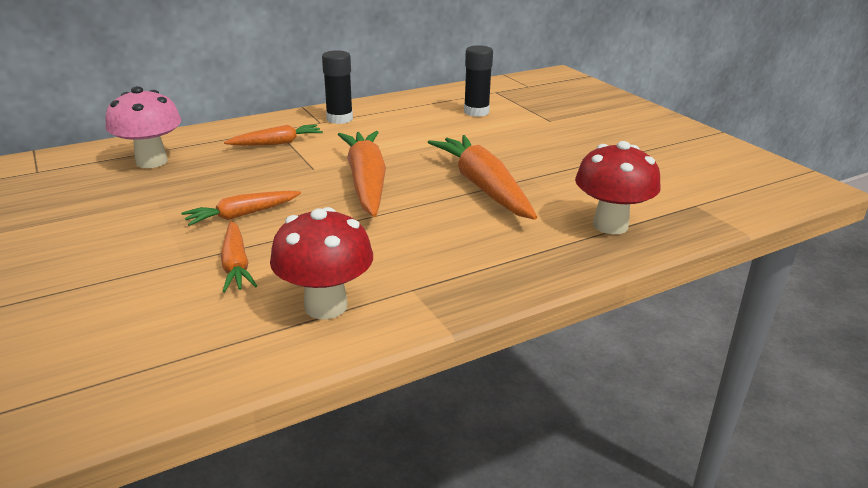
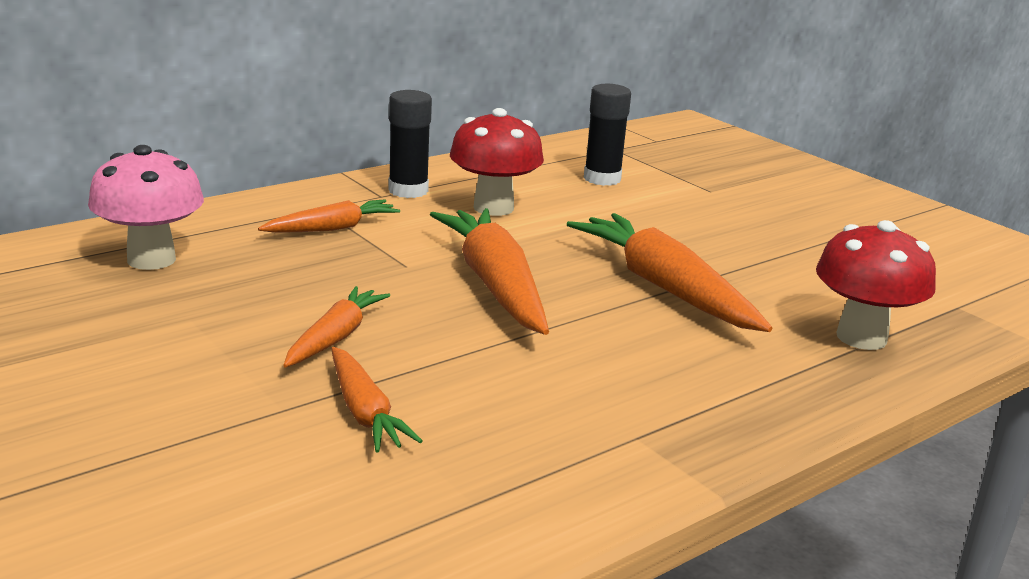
camera: 10 degrees left, 5 degrees down
orange carrot [181,191,301,226] -> orange carrot turned 150 degrees clockwise [283,286,390,368]
red mushroom [270,207,373,319] -> red mushroom moved to [450,108,544,216]

